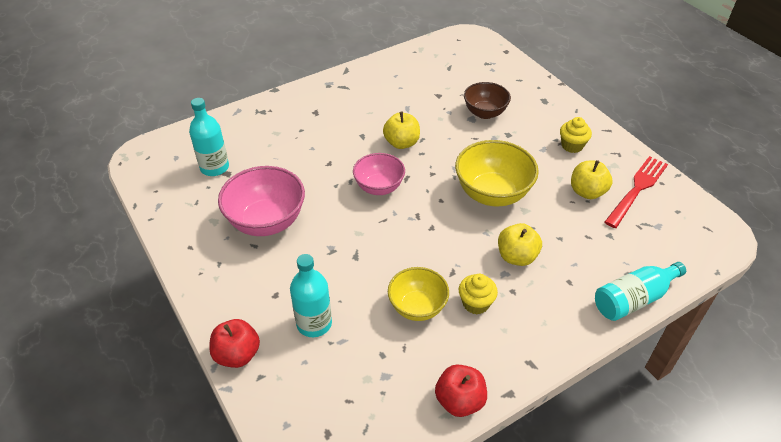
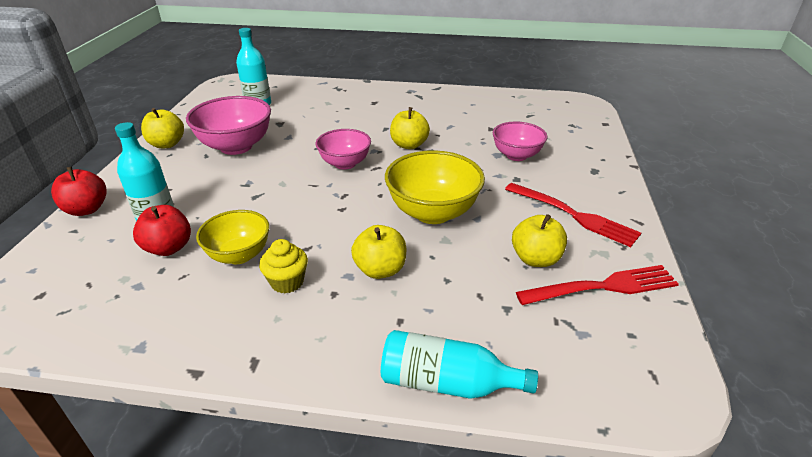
camera: 40 degrees right, 10 degrees down
red apple [435,365,487,417] -> red apple moved to [133,205,191,256]
brown bowl [464,82,511,119] -> pink bowl [493,122,547,161]
yellow cupcake [560,117,592,153] -> red fork [505,183,641,247]
none -> yellow apple [141,108,184,148]

